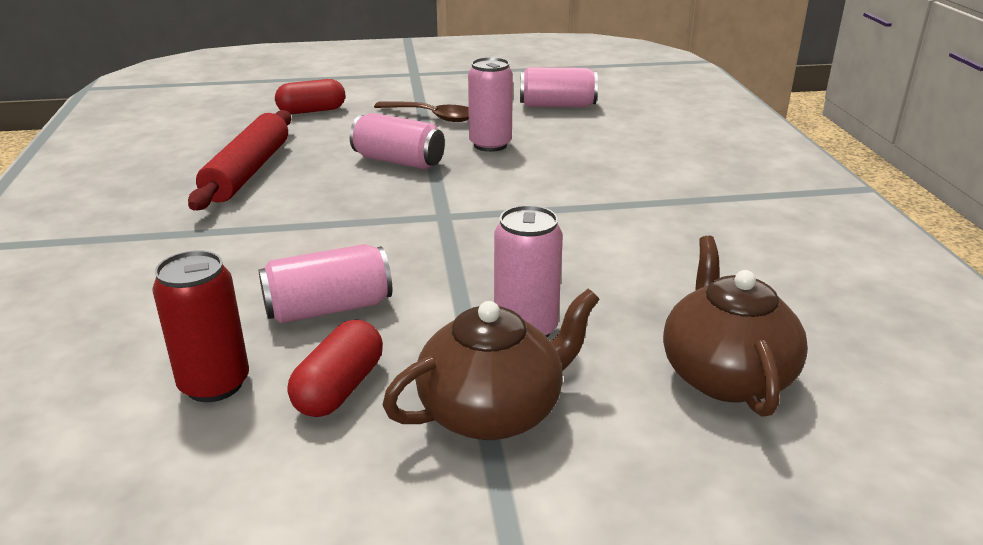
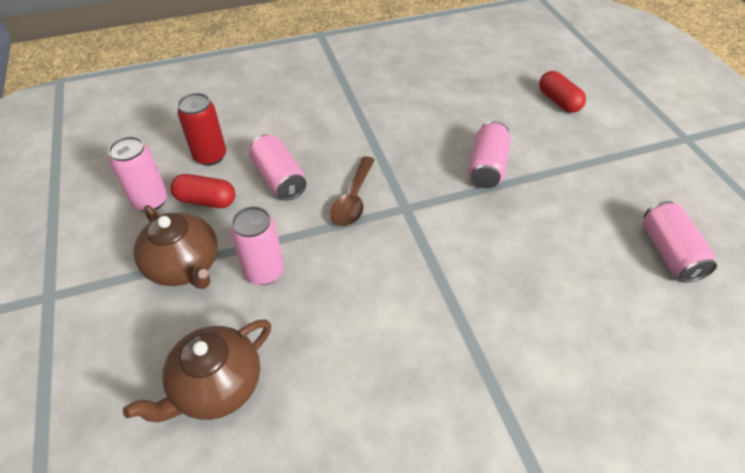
camera: 80 degrees right, 20 degrees up
red rolling pin [188,110,291,210] -> none
brown spoon [374,101,469,122] -> brown spoon moved to [330,156,375,227]
pink can [468,57,513,152] -> pink can moved to [108,136,168,212]
brown teapot [663,236,808,417] -> brown teapot turned 150 degrees clockwise [123,320,271,423]

